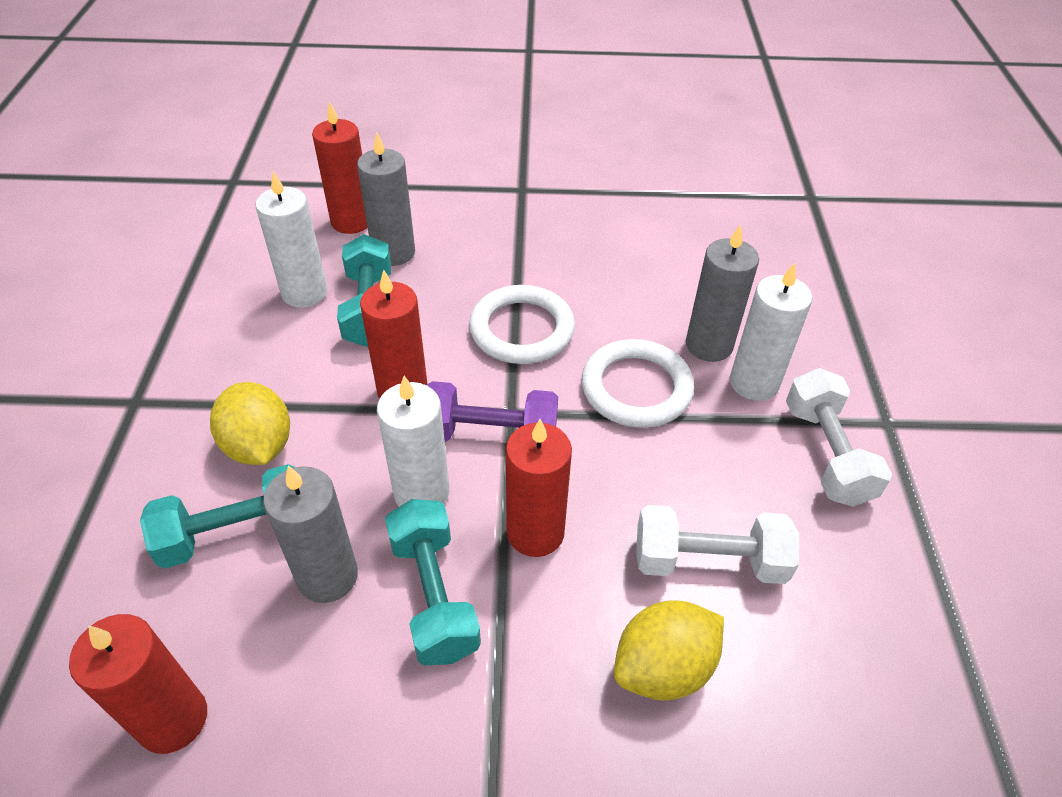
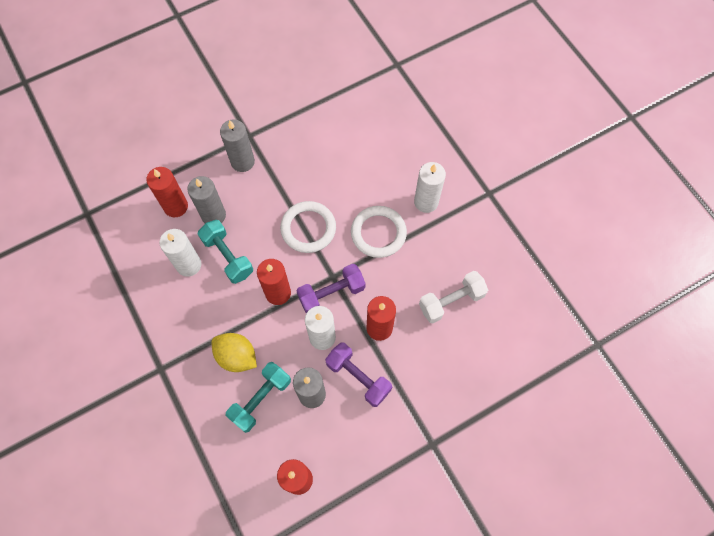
camera: 30 degrees left, 20 degrees up
turquoise dumbbell [385,499,481,666] -> purple dumbbell [325,342,392,407]
yellow lemon [614,600,724,701] -> none
grey candle [686,224,759,362] -> grey candle moved to [220,120,255,172]
white dumbbell [786,368,892,507] -> none

